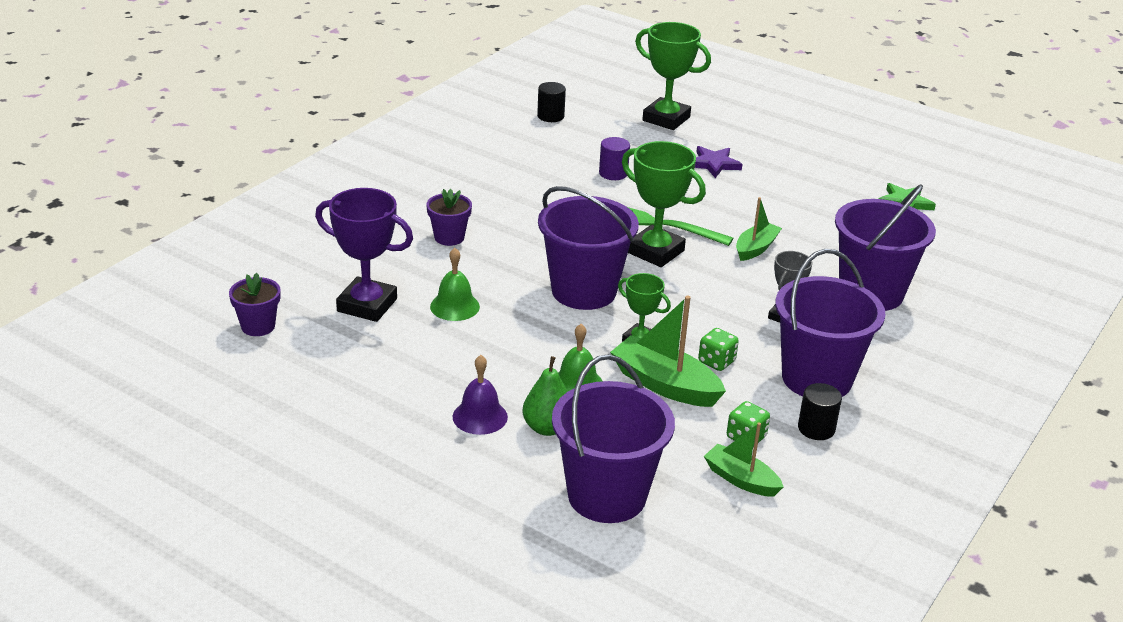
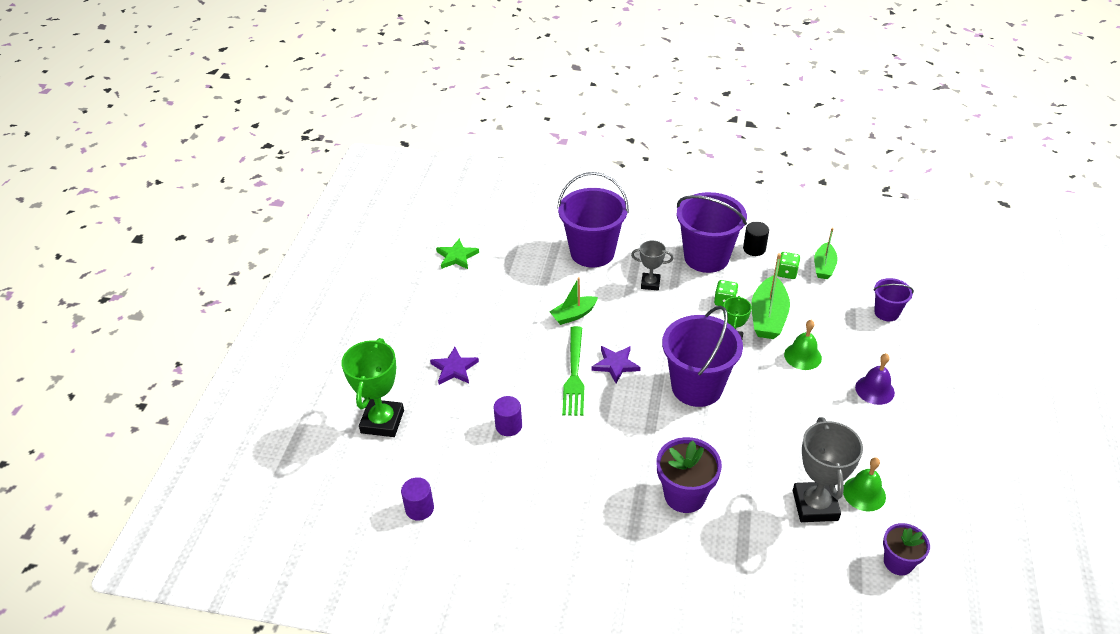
camera: 110 degrees left, 10 degrees up
purple trophy [315,188,413,322] -> grey trophy [793,417,863,522]
purple flower pot [426,189,472,246] -> purple flower pot [656,437,722,513], size x1.53
green bell [430,248,480,321] -> green bell moved to [843,457,886,511]
green pear [522,356,568,436] -> none
black cylinder [537,82,566,122] -> purple cylinder [401,477,434,521]
purple bucket [552,354,675,523] -> purple bucket [873,278,914,321], size x0.51
green trophy [622,141,706,267] -> purple star [592,346,641,384]
green boat [736,197,782,261] -> green boat turned 45 degrees counterclockwise [549,277,598,325]

